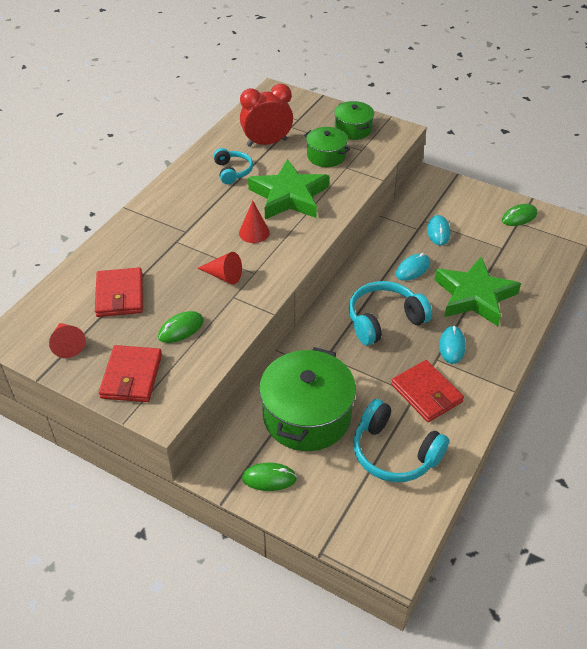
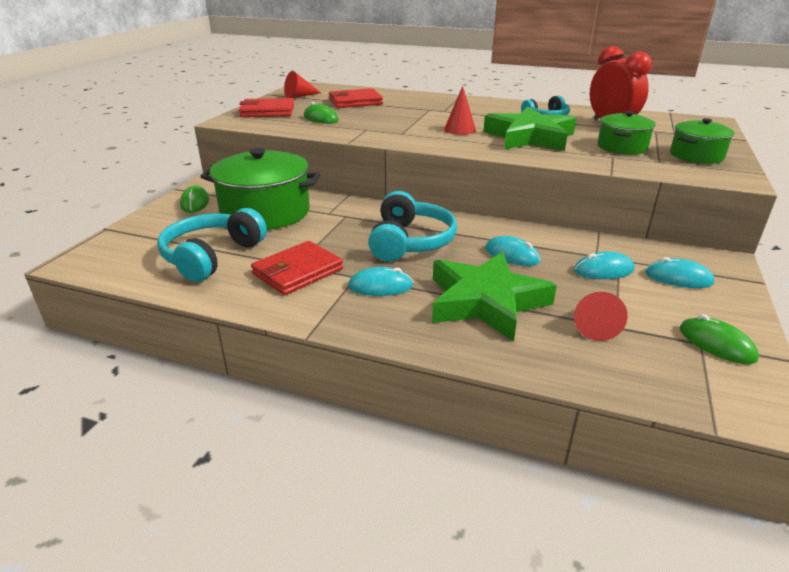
camera: 80 degrees right, 15 degrees down
red cone [198,252,242,285] -> red cone moved to [574,292,628,341]
turquoise headphones [349,281,432,345] -> turquoise headphones turned 45 degrees clockwise [368,191,457,262]
none -> turquoise mouse [645,257,714,288]

